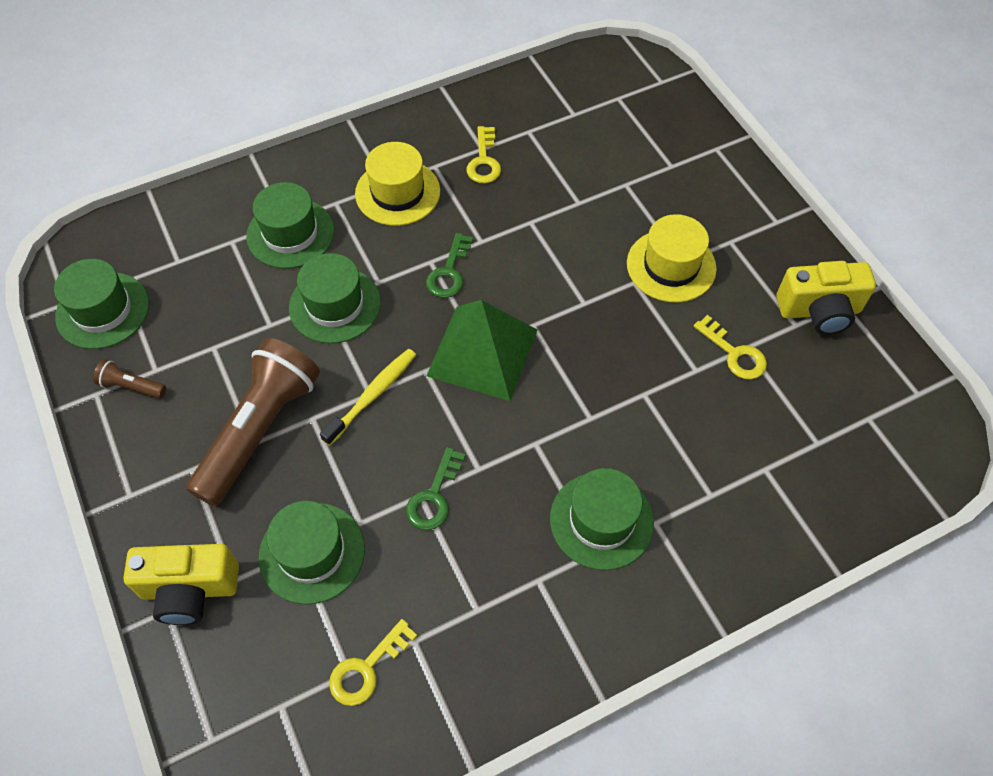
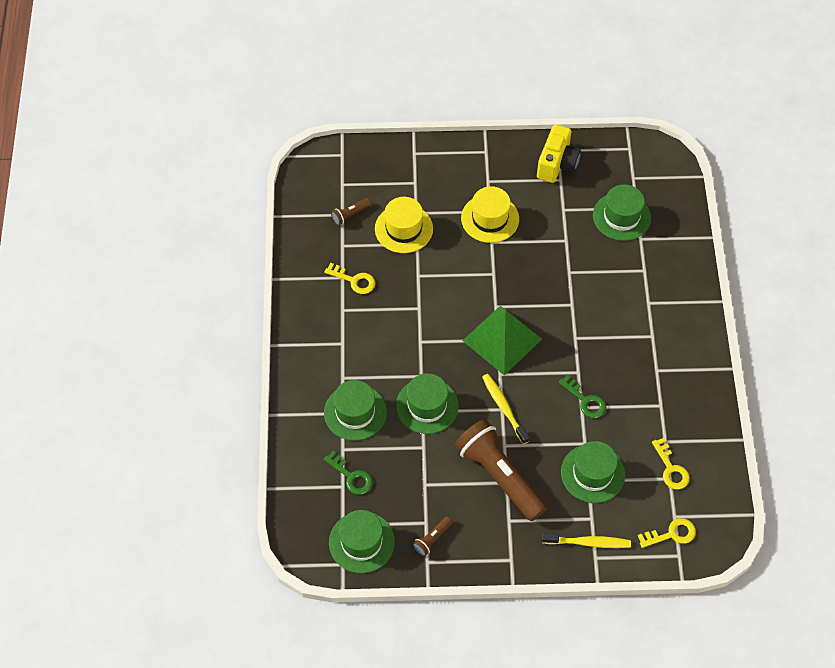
camera: 65 degrees left, 0 degrees up
yellow camera [123,544,239,625] -> yellow toothbrush [542,533,631,548]
yellow hat [355,142,440,226] -> yellow hat moved to [375,197,433,253]
green key [426,233,473,298] -> green key moved to [324,451,373,495]
green hat [550,468,654,570] -> green hat moved to [593,184,651,241]
yellow key [693,315,767,380] -> yellow key moved to [638,518,696,548]
none -> brown flashlight [331,198,371,225]

